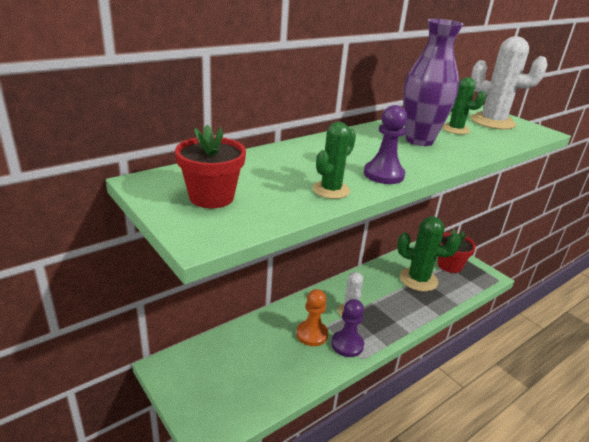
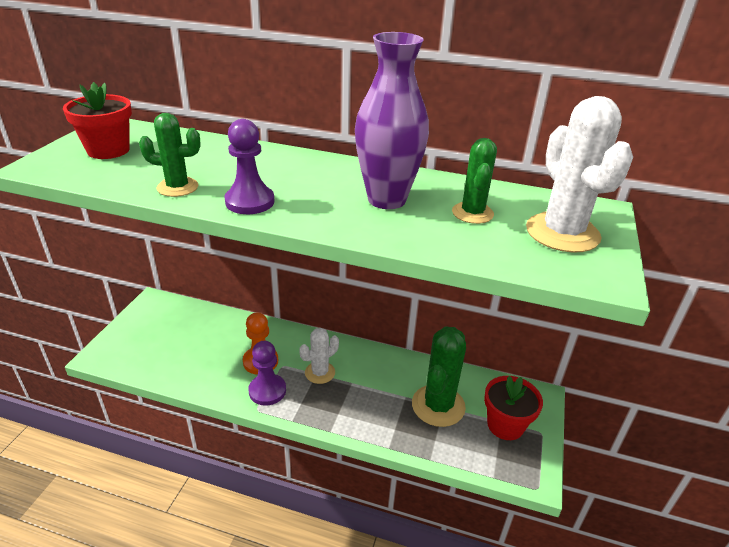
camera: 55 degrees right, 5 degrees up
green cactus [397,217,461,292] -> green cactus turned 45 degrees clockwise [412,327,466,427]

